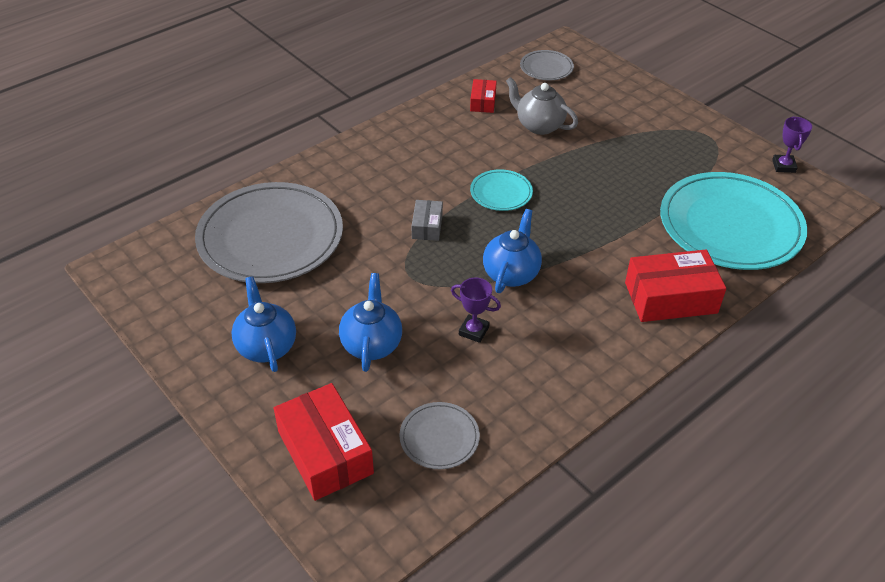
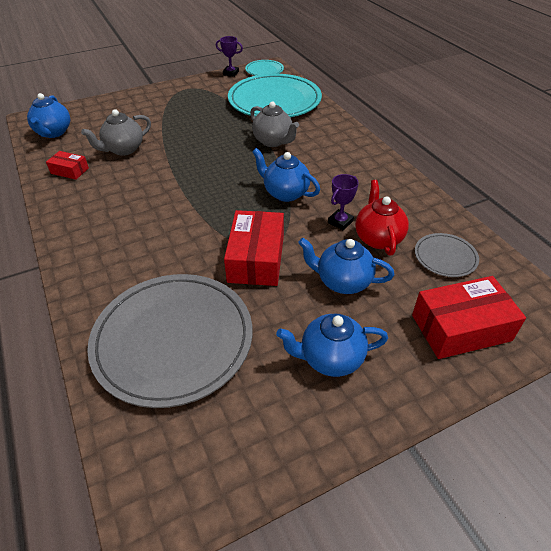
camera: 75 degrees left, 0 degrees up
grey box [412,200,443,241] -> none
turquoise plate [470,169,533,211] -> turquoise plate moved to [245,60,284,76]
grey plate [520,50,574,80] -> blue teapot [27,93,70,138]
red box [625,250,726,322] -> red box moved to [224,210,284,286]
none -> grey teapot [250,102,299,147]
none -> red teapot [355,180,409,256]

